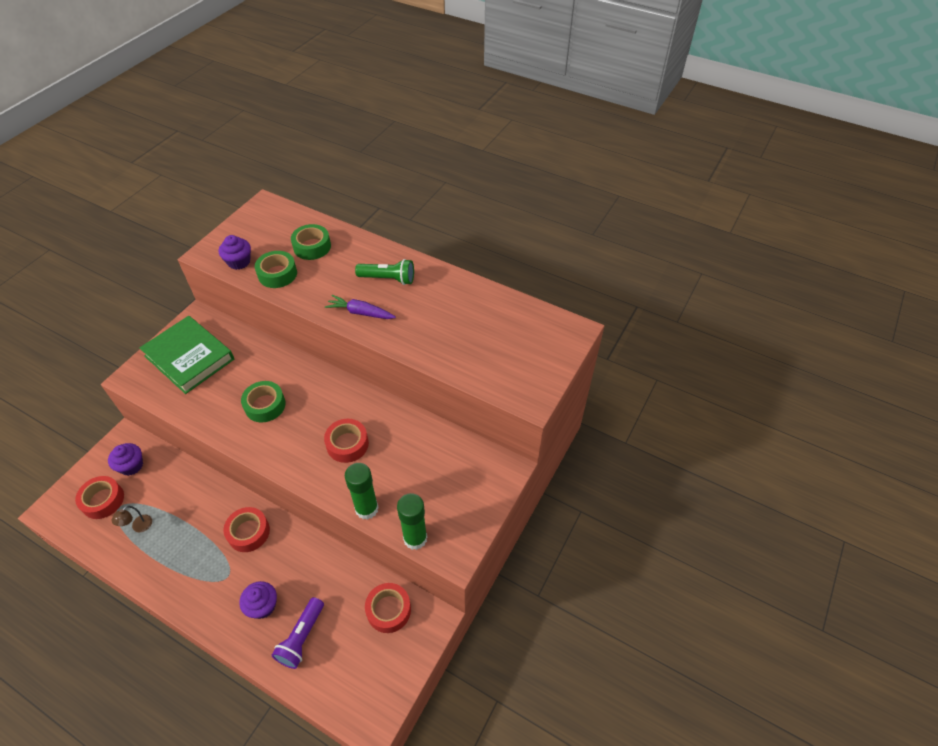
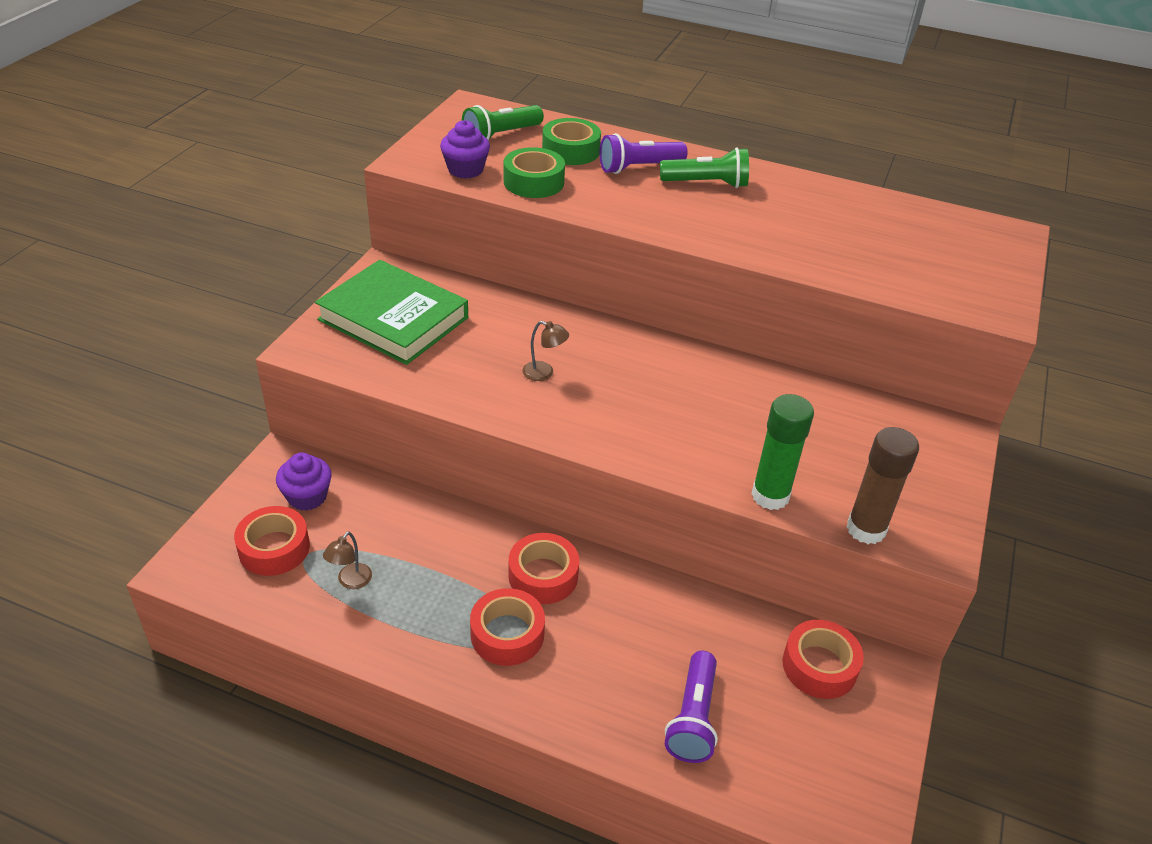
camera: 10 degrees left, 10 degrees down
purple cupcake [239,581,277,619] -> none
green tape [241,381,286,422] -> brown lamp [522,321,569,381]
red tape [324,419,369,463] -> red tape moved to [470,588,545,666]
purple carrot [325,295,396,319] -> none
green glue stick [397,493,427,550] -> brown glue stick [847,427,919,544]
none -> green flashlight [462,105,544,140]
none -> purple flashlight [599,133,688,174]

